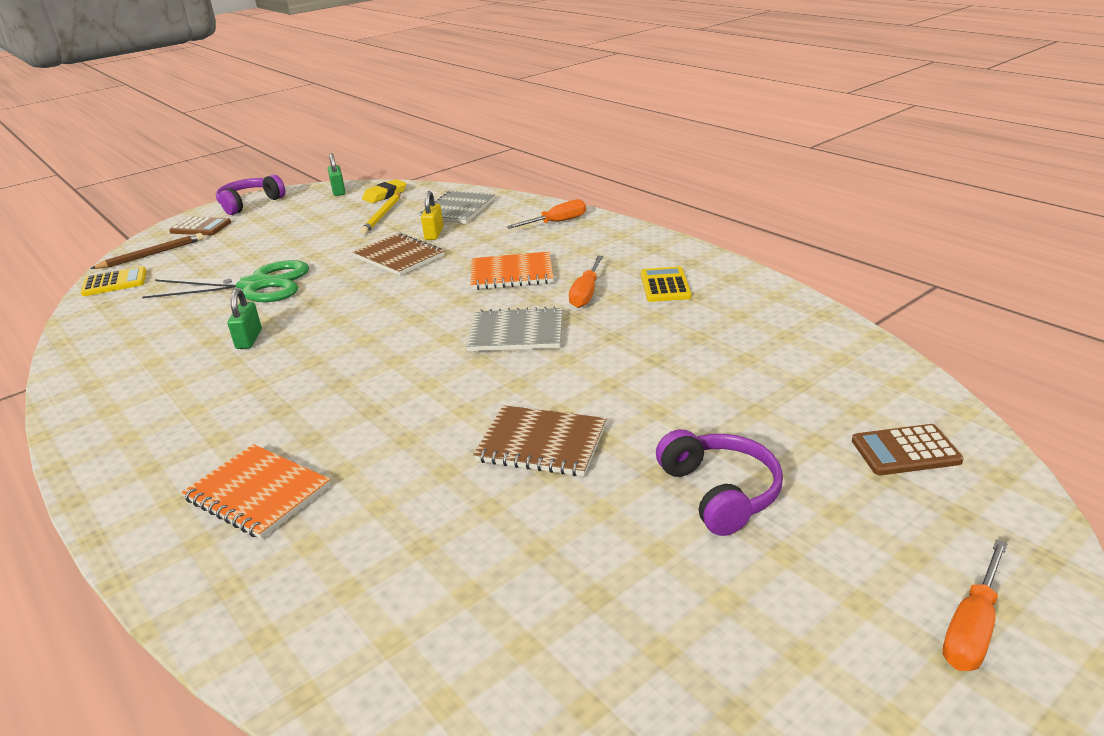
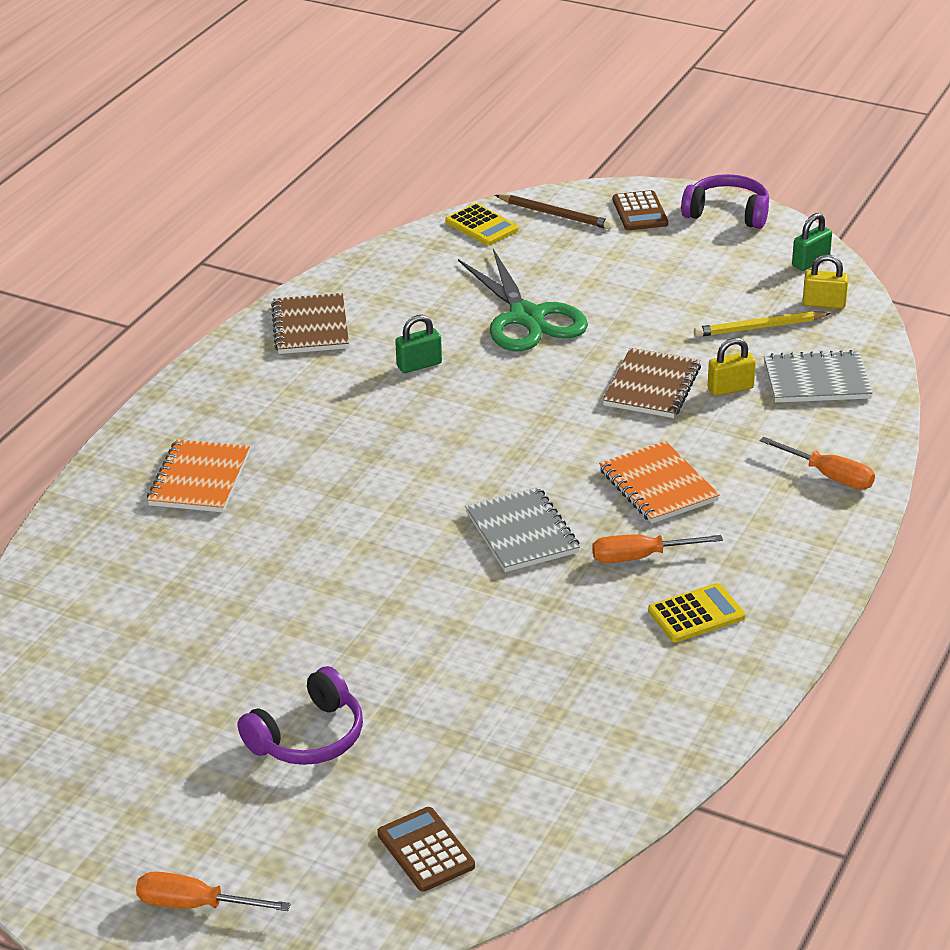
camera: 65 degrees right, 5 degrees up
yellow eraser [362,179,407,203] -> yellow padlock [803,254,849,309]
brown notebook [473,405,606,476] -> brown notebook moved to [271,293,349,354]

